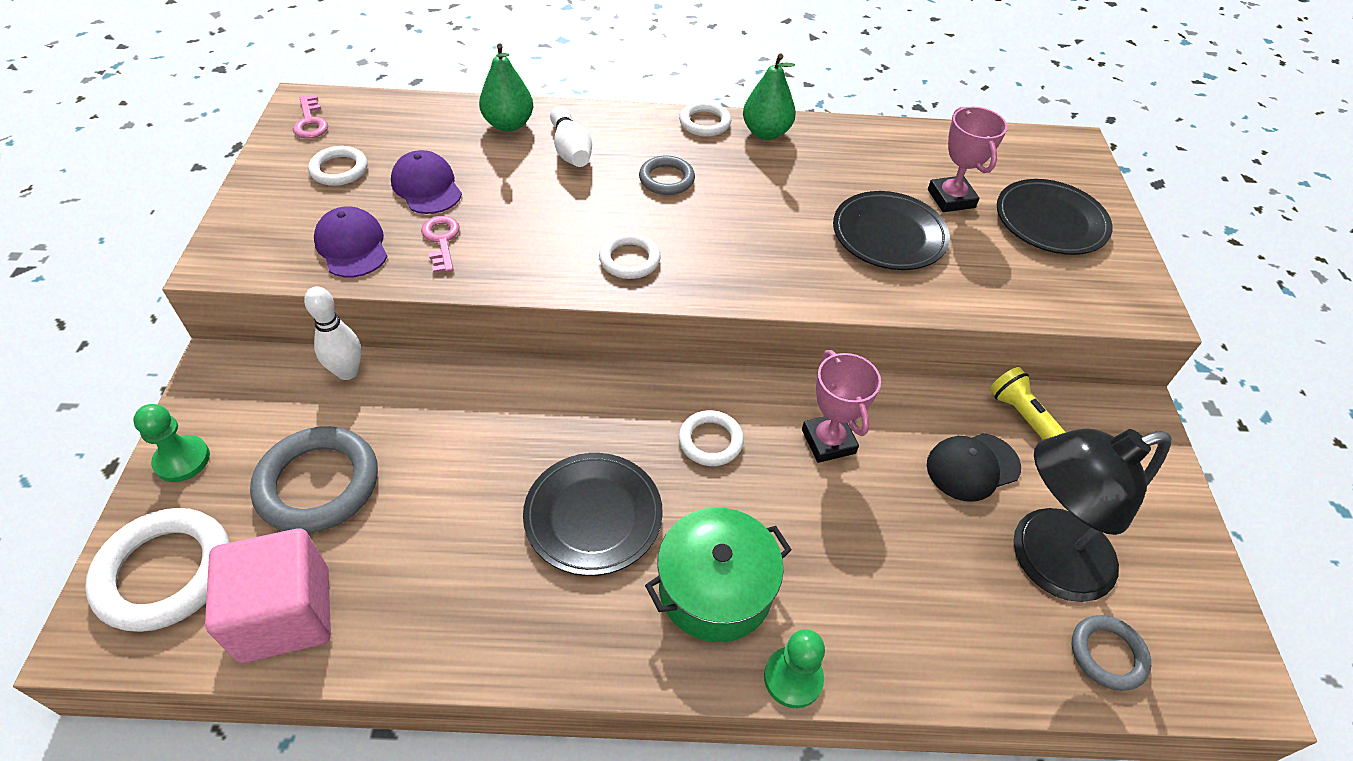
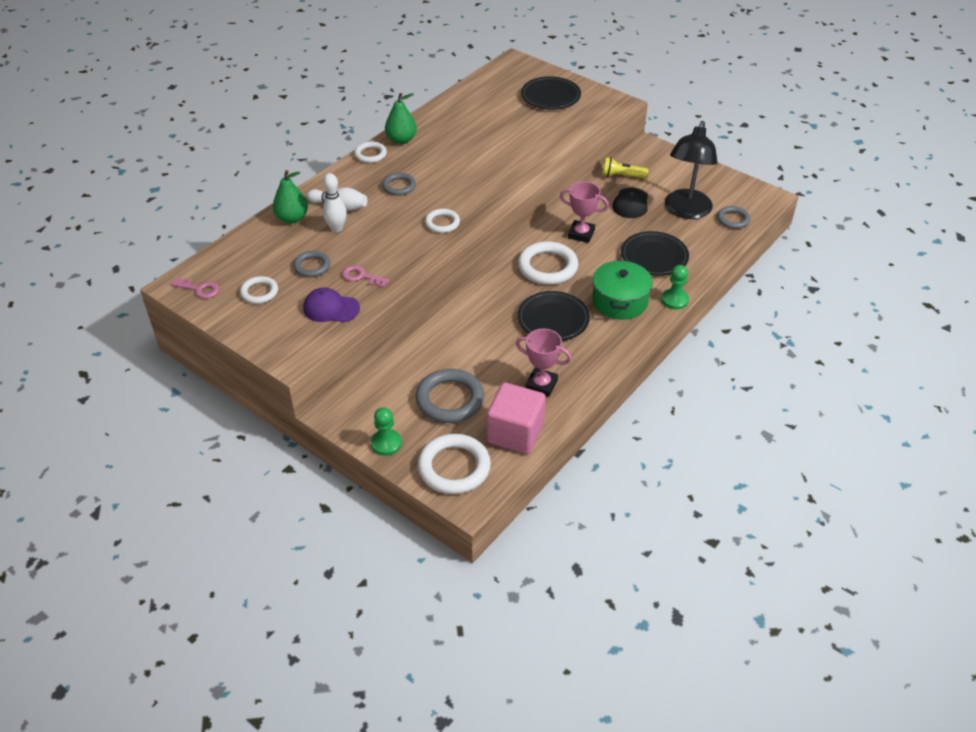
camera: 50 degrees left, 5 degrees down
white bowling pin [304,286,361,380] -> white bowling pin moved to [323,173,347,232]
purple cap [391,150,462,214] -> grey ring [293,251,330,277]
white ring [679,410,744,466] -> white ring [518,241,578,285], size x1.74
black plate [833,191,950,270] -> black plate moved to [621,231,689,276]
pink trophy [928,107,1007,212] -> pink trophy moved to [516,328,572,397]

